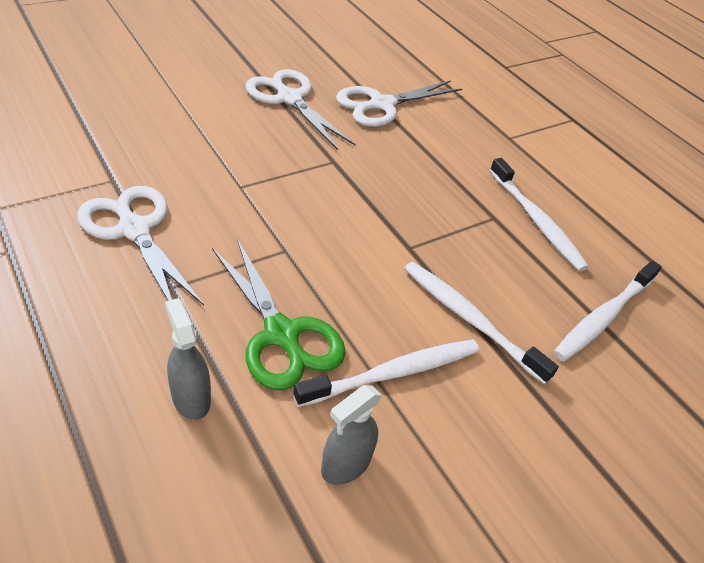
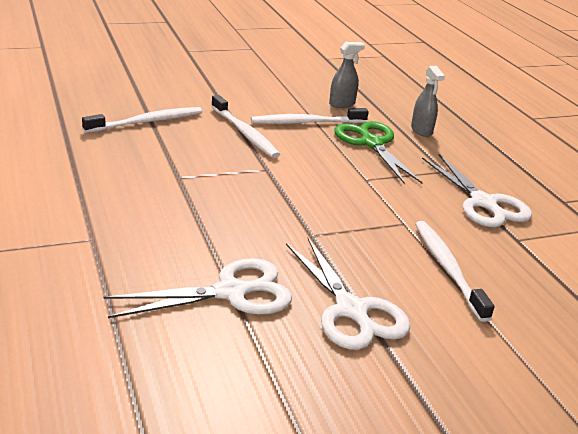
camera: 165 degrees left, 15 degrees down
white toothbrush [490,158,589,271] -> white toothbrush moved to [415,221,495,322]

